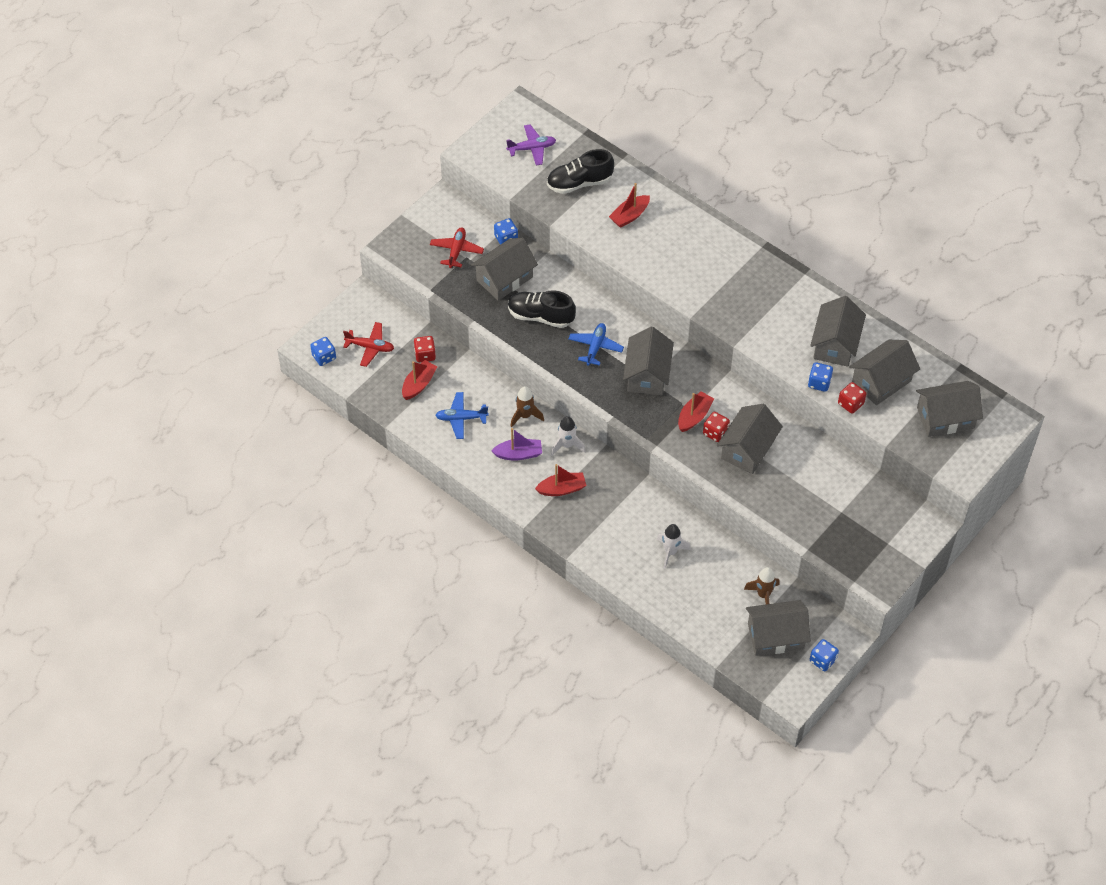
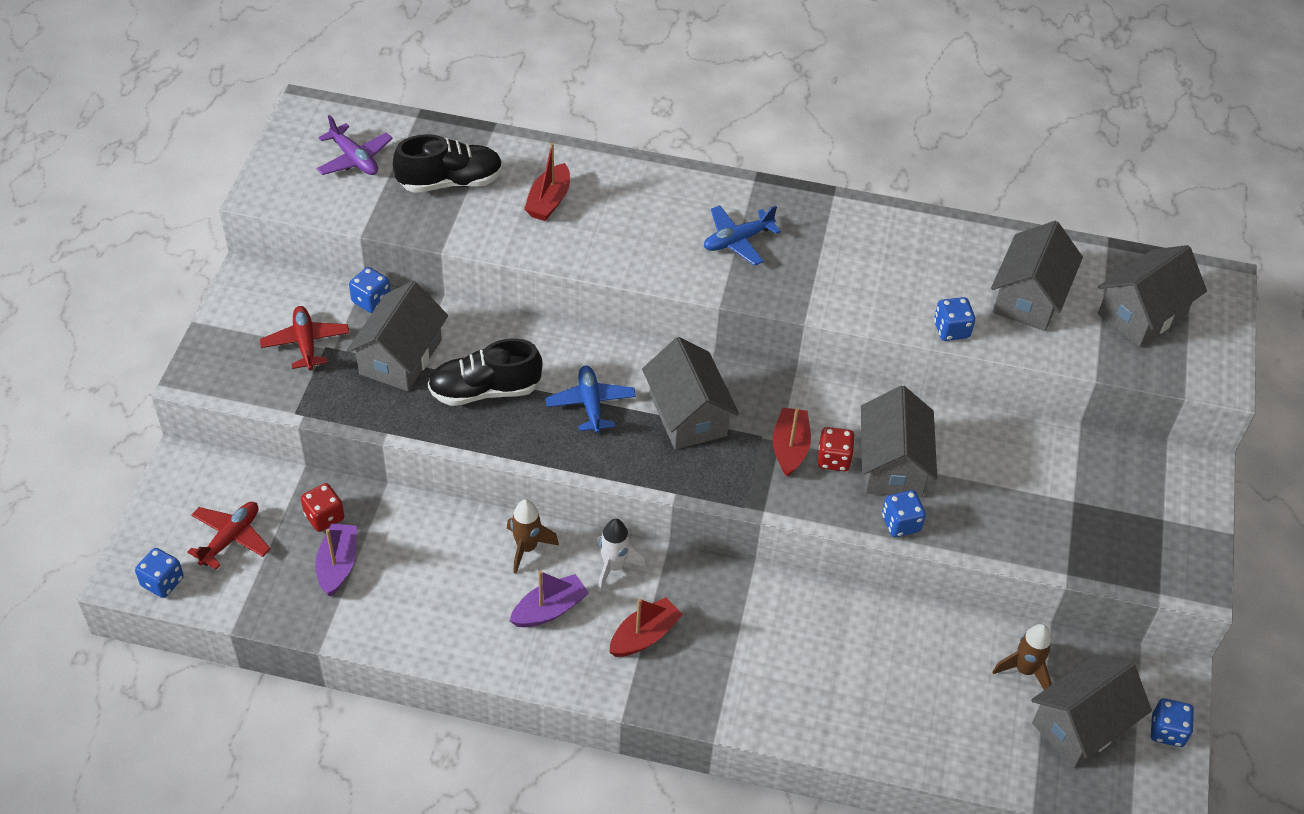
camera: 30 degrees left, 5 degrees down
red plane [343,322,394,367] -> red plane turned 45 degrees counterclockwise [187,502,271,570]
red boat [402,360,438,400] -> purple boat [315,523,357,597]
blue plane [435,392,489,439] -> blue plane moved to [704,205,781,266]
purple plane [506,124,556,165] -> purple plane turned 90 degrees clockwise [316,115,393,175]
black shoe [547,149,614,194] -> black shoe turned 150 degrees counterclockwise [393,134,503,193]
white rocket [657,524,691,569] -> none
grey house [810,296,866,367] -> none
red dice [838,382,866,414] -> none
none -> blue dice [882,490,926,537]

